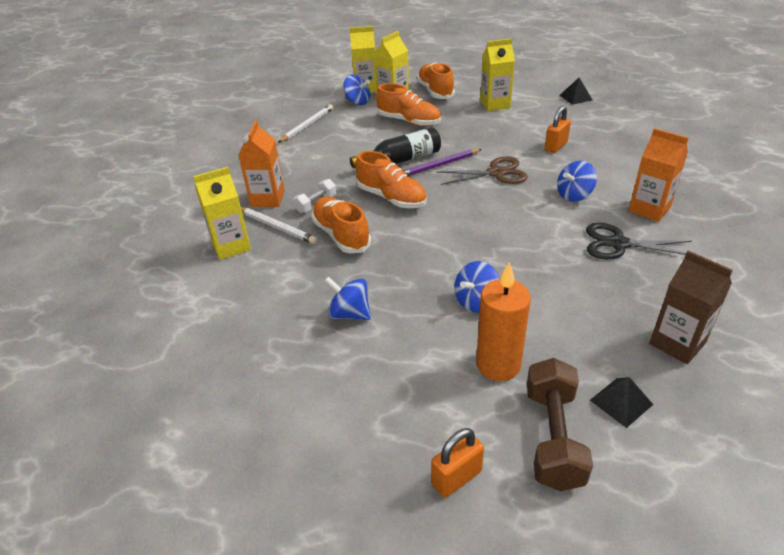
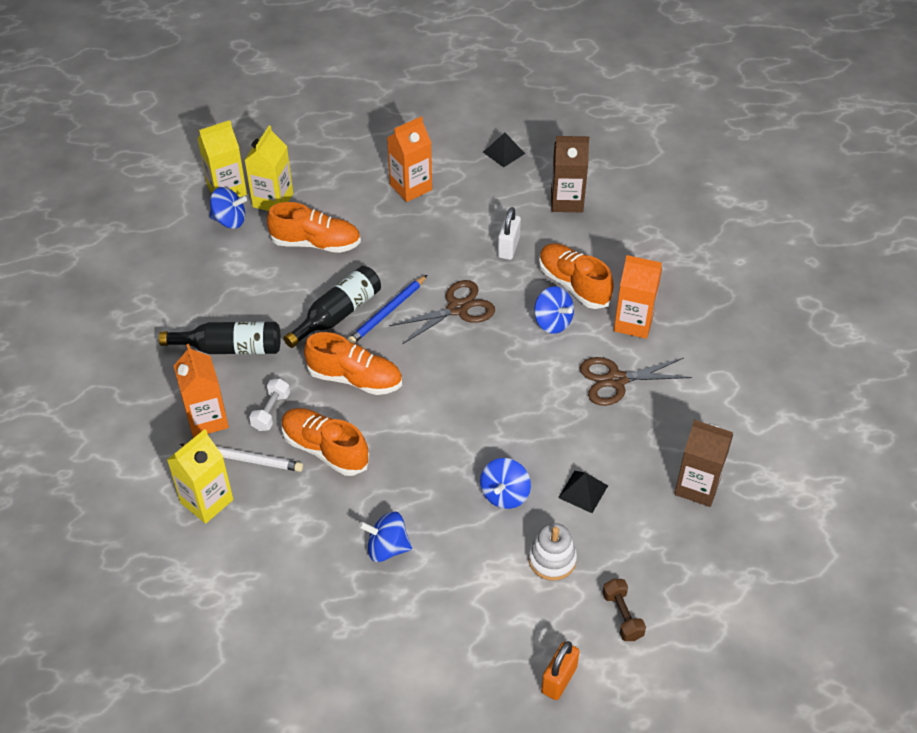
camera: 25 degrees left, 10 degrees up
white pencil [278,104,333,143] -> none
purple pencil [403,149,482,176] -> blue pencil [347,275,427,344]
orange shoe [417,62,455,99] -> orange shoe moved to [539,243,614,309]
orange candle [476,262,531,381] -> white stacking toy [529,523,577,581]
yellow carton [480,38,515,111] -> orange carton [387,116,432,202]
brown dumbbell [527,358,593,491] -> brown dumbbell [602,579,646,641], size x0.55
orange padlock [545,106,571,153] -> white padlock [498,207,521,260]
blue spinning top [557,161,597,202] -> blue spinning top turned 75 degrees counterclockwise [534,286,574,334]
black scissors [586,223,692,259] -> brown scissors [580,357,692,406]
black pyramid [590,377,653,428] -> black pyramid moved to [558,471,608,513]
none -> black bottle [159,322,281,354]
none -> brown carton [551,136,589,212]

